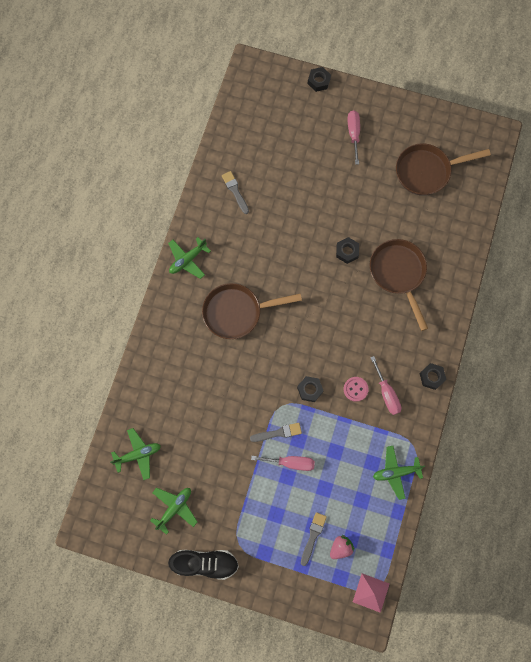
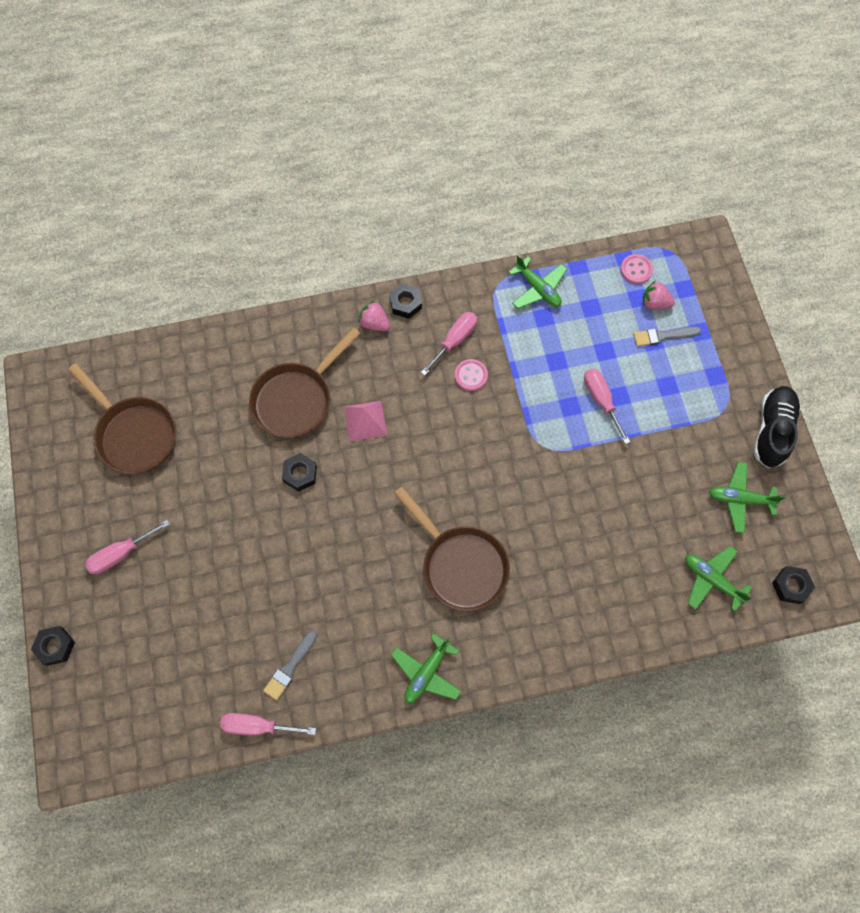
camera: 120 degrees left, 5 degrees down
green plane [168,237,211,279] -> green plane turned 105 degrees clockwise [391,633,461,703]
black shoe [168,550,239,580] -> black shoe turned 45 degrees clockwise [754,386,801,468]
grey brush [250,423,302,442] -> none
black nut [297,376,323,402] -> black nut moved to [772,566,815,604]
pink pyramid [353,573,389,613] -> pink pyramid moved to [344,401,387,441]
none -> pink screwdriver [220,713,316,735]
none -> pink strawberry [358,301,390,331]
none -> pink button [620,254,653,284]

